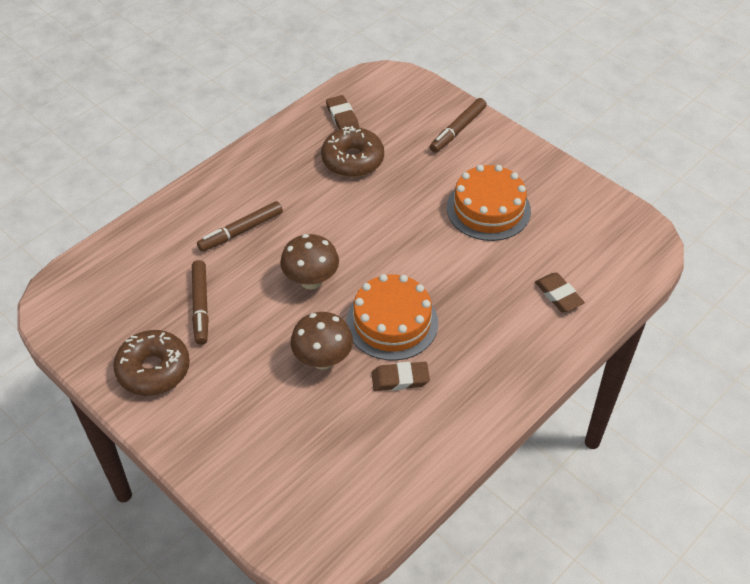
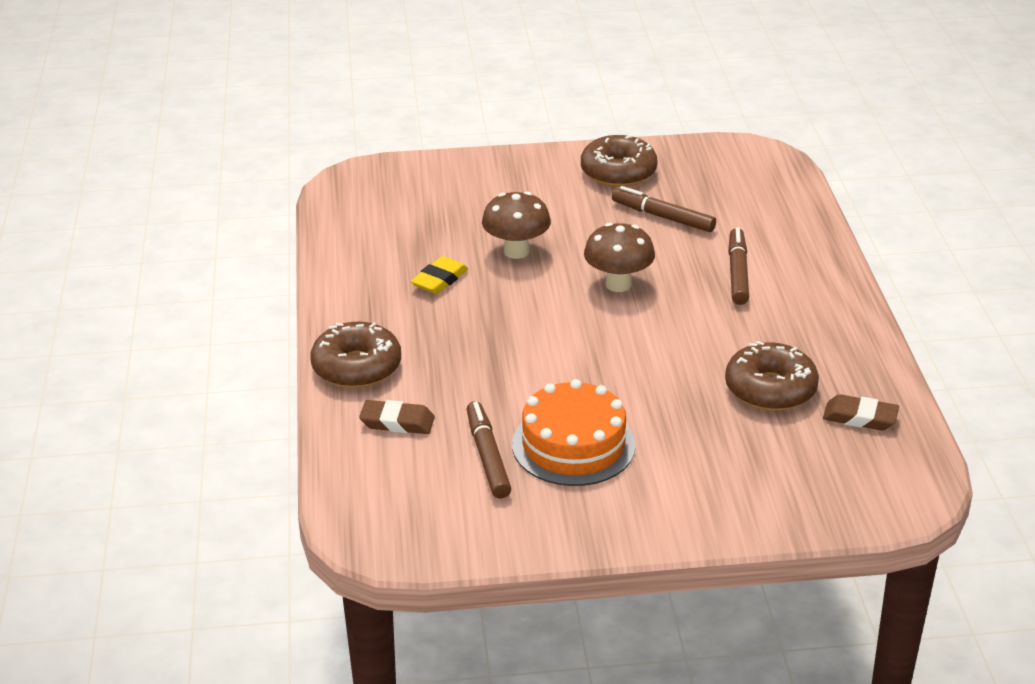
camera: 130 degrees right, 15 degrees down
orange cake [346,274,438,360] -> none
brown eraser [372,362,430,391] -> yellow eraser [411,256,468,294]
brown marker [430,98,487,153] -> brown marker moved to [467,401,511,498]
none -> brown donut [310,321,401,388]

